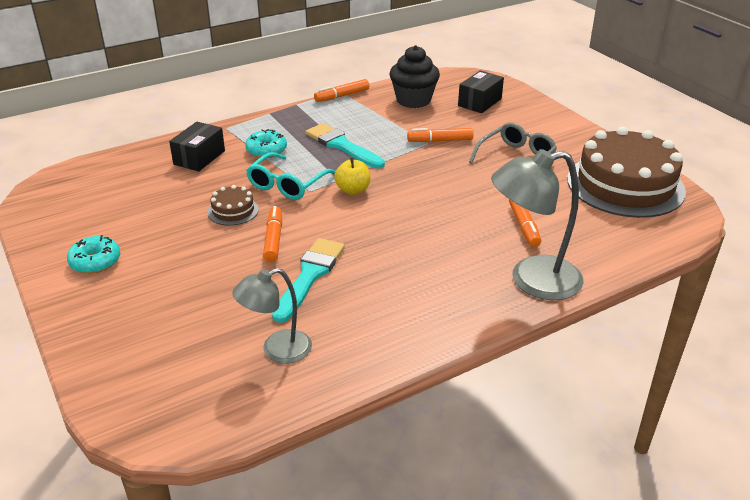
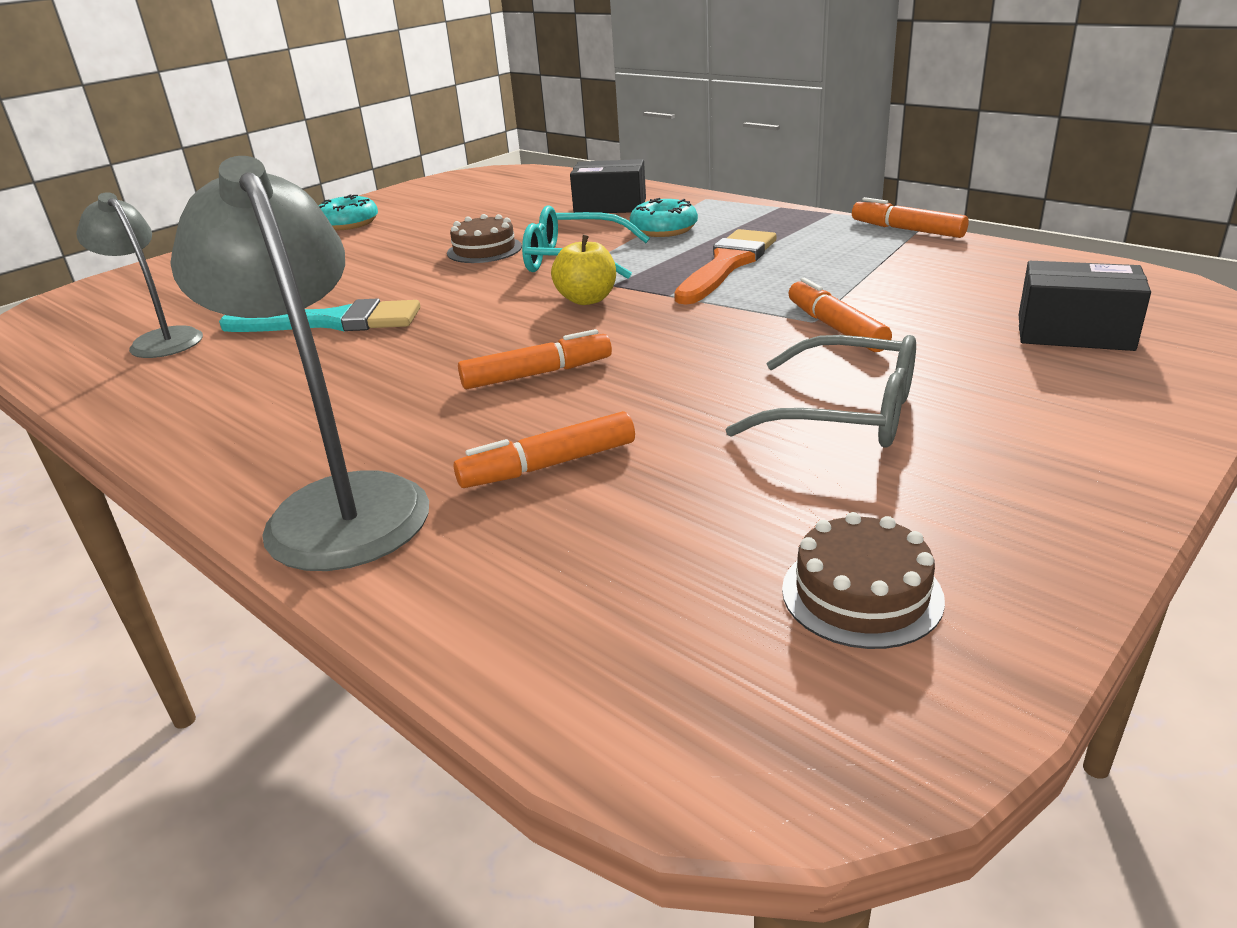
camera: 75 degrees right, 5 degrees down
orange marker [263,206,282,262] -> orange marker moved to [458,329,612,389]
turquoise brush [306,123,385,168] -> orange brush [674,229,777,304]
black cupcake [390,45,440,108] -> none
brown cake [567,127,686,218] -> brown cake [782,512,945,649], size x0.42

